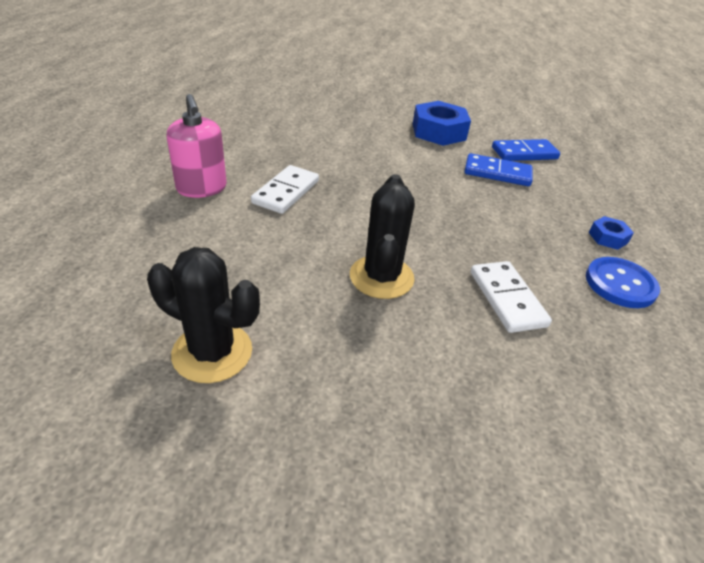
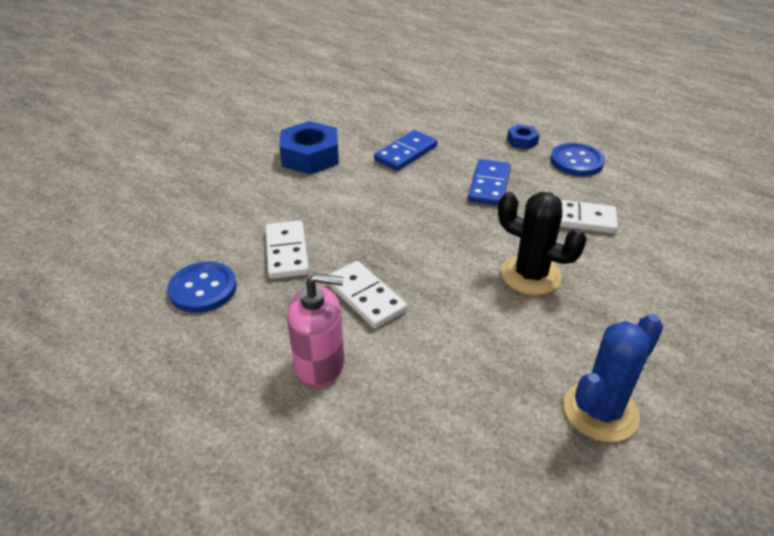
camera: 60 degrees left, 0 degrees up
black cactus [147,247,260,383] -> blue cactus [564,314,663,442]
blue domino [492,139,560,161] -> blue domino moved to [468,159,511,206]
none -> blue button [167,261,237,313]
none -> white domino [265,220,309,279]

